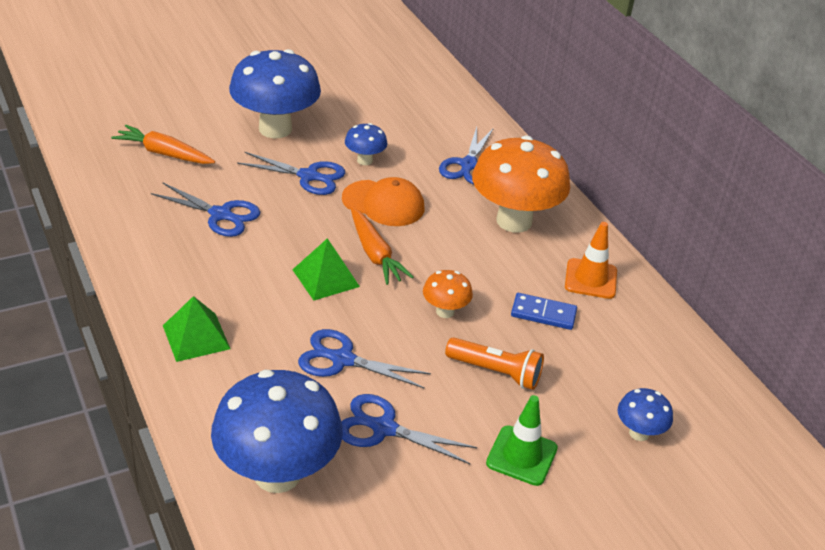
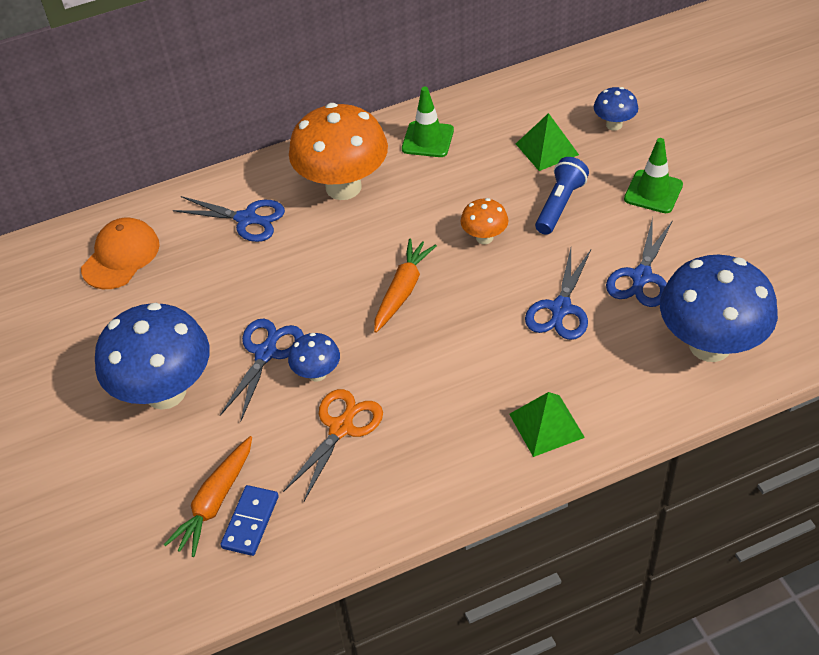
camera: 80 degrees left, 10 degrees up
blue scissors [151,182,260,237] -> orange scissors [283,389,383,501]
green pyramid [292,238,360,301] -> green pyramid moved to [516,113,579,171]
orange cap [342,177,424,226] -> orange cap moved to [81,218,160,289]
blue mushroom [345,123,387,165] -> blue mushroom moved to [288,333,340,382]
orange carrot [351,208,414,285] -> orange carrot turned 45 degrees counterclockwise [374,238,437,333]
orange flashlight [445,337,544,390] -> blue flashlight [535,157,589,235]
blue domino [511,293,577,330] -> blue domino moved to [220,485,279,556]
orange traffic cone [565,222,617,299] -> green traffic cone [402,87,454,157]

